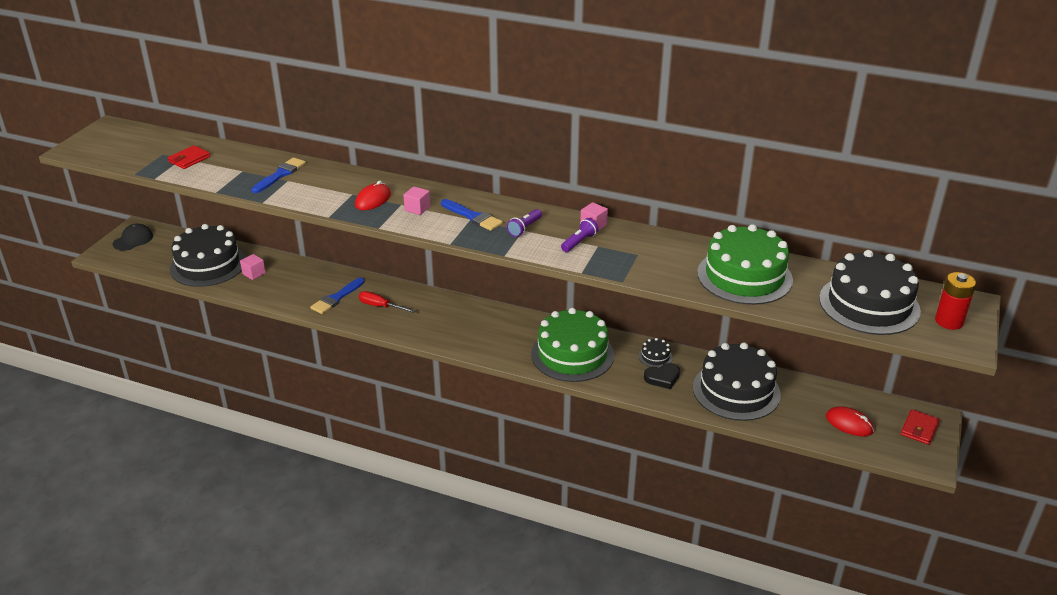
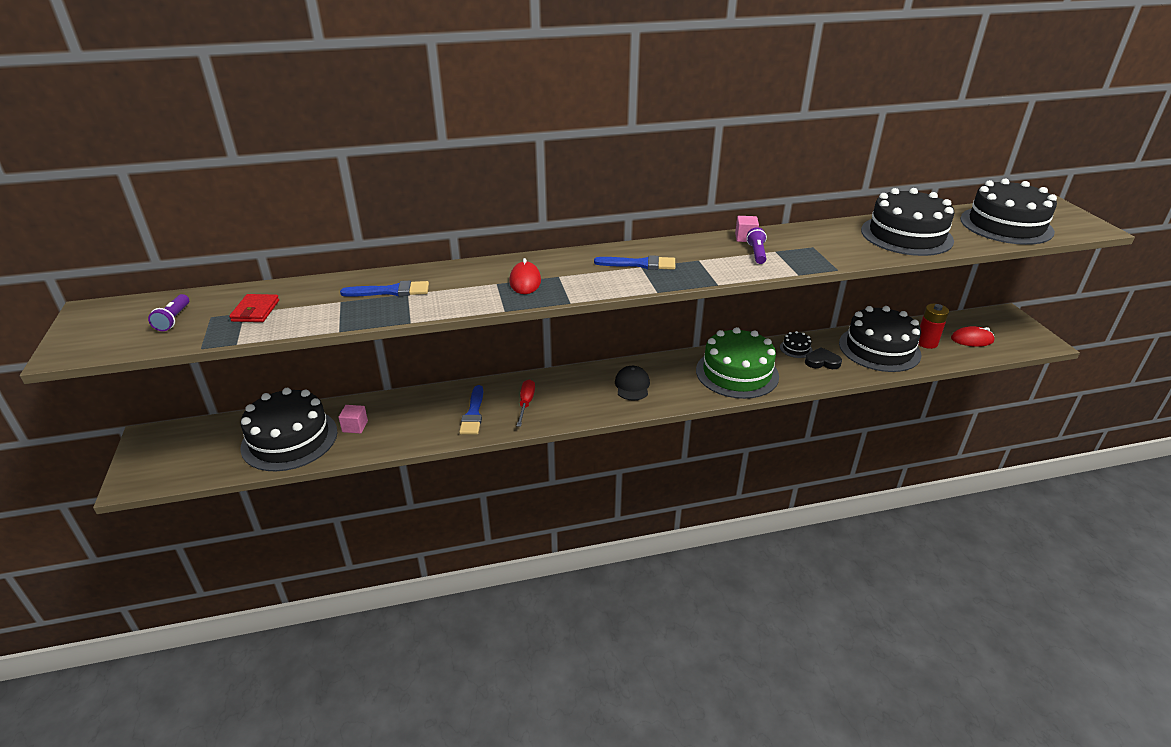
camera: 35 degrees left, 0 degrees up
black cap [113,223,153,251] -> black cap moved to [615,366,650,400]
blue brush [251,157,306,193] -> blue brush turned 90 degrees clockwise [340,281,429,297]
red screwdriver [359,291,416,313] -> red screwdriver turned 105 degrees clockwise [517,379,535,427]
pink cube [403,186,430,215] -> none
purple flashlight [507,209,542,237] -> purple flashlight moved to [148,294,189,331]
black heart [644,363,680,389] -> black heart turned 120 degrees counterclockwise [805,347,842,369]
green cake [697,224,793,305] -> black cake [861,188,955,256]
red wallet [901,409,940,445] -> none
red battery [935,272,976,330] -> red battery moved to [918,304,949,349]

